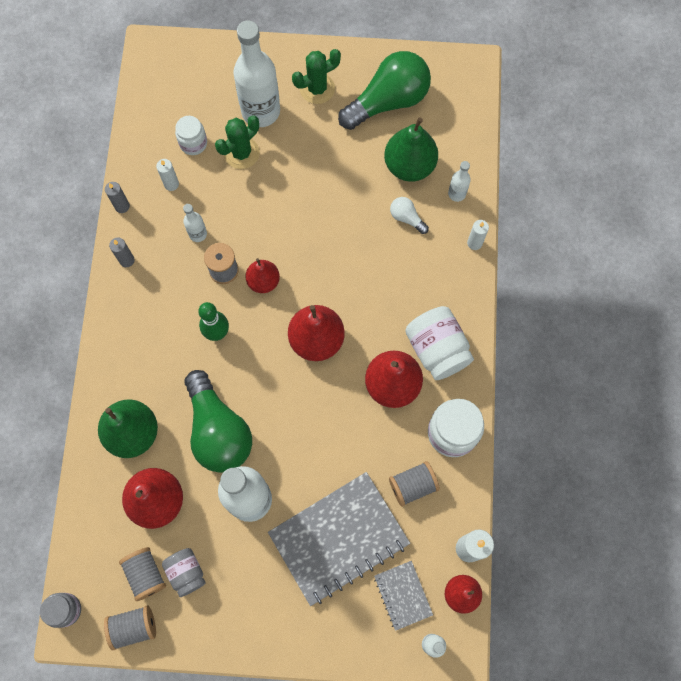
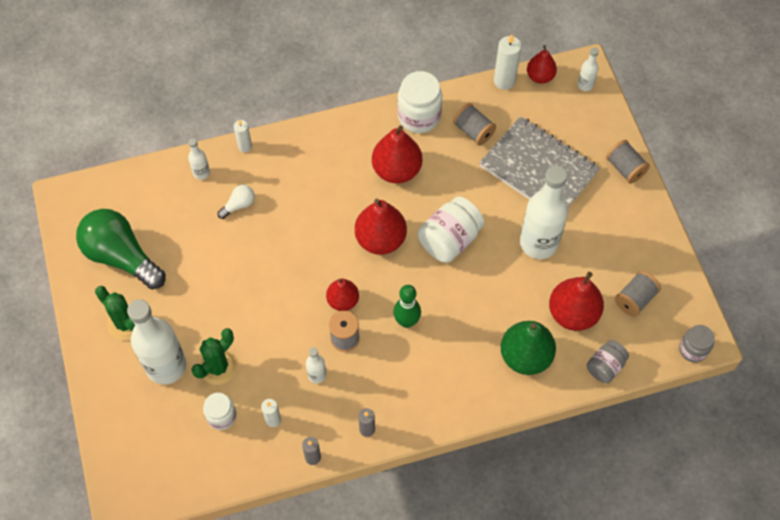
camera: 110 degrees left, 10 degrees down
grey spool [104,606,156,650] -> grey spool moved to [606,140,650,184]
grey jar [162,548,206,597] -> grey jar moved to [587,340,629,383]
green light bulb [185,370,252,473] -> none
green cactus [215,115,260,169] -> green cactus turned 75 degrees counterclockwise [192,328,237,385]
grey notebook [374,561,433,631] -> none
green pear [384,117,438,182] -> none
white light bulb [390,197,429,234] -> white light bulb turned 150 degrees counterclockwise [217,185,255,219]
white jar [405,306,474,380] -> white jar moved to [418,196,485,263]

